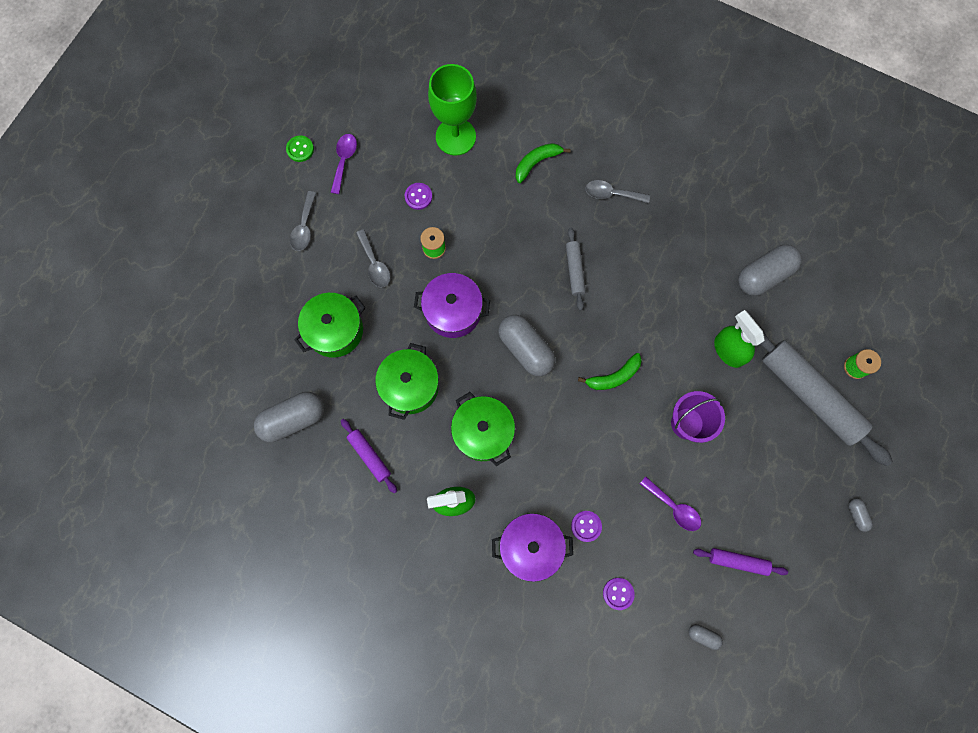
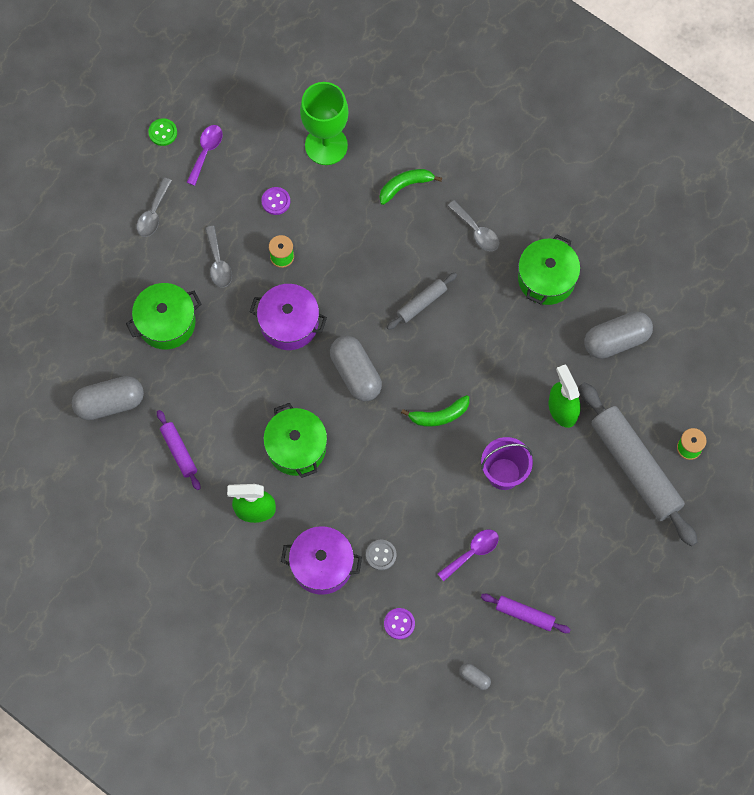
camera: 10 degrees right, 5 degrees down
green pot [375,343,439,420] -> green pot moved to [518,234,580,305]
grey rolling pin [566,228,586,310] -> grey rolling pin turned 45 degrees clockwise [387,273,457,330]
purple button [571,511,602,542] -> grey button [366,540,396,570]
grey spoon [586,180,650,203] -> grey spoon turned 150 degrees counterclockwise [448,200,499,251]
purple spoon [640,477,701,531] -> purple spoon turned 90 degrees counterclockwise [437,529,499,581]
grey capsule [848,498,873,532] -> none

